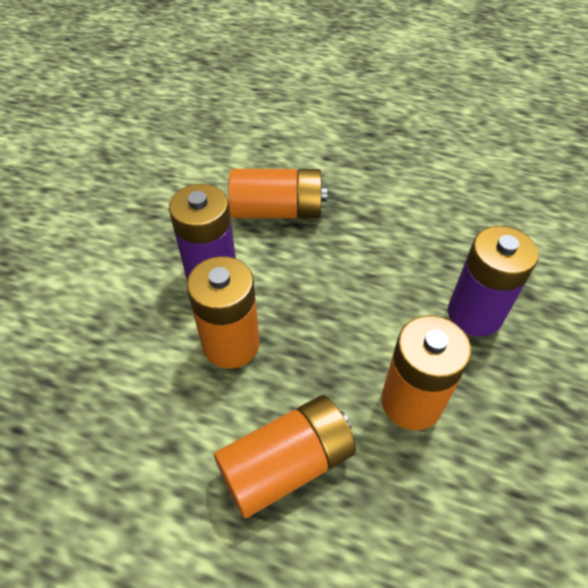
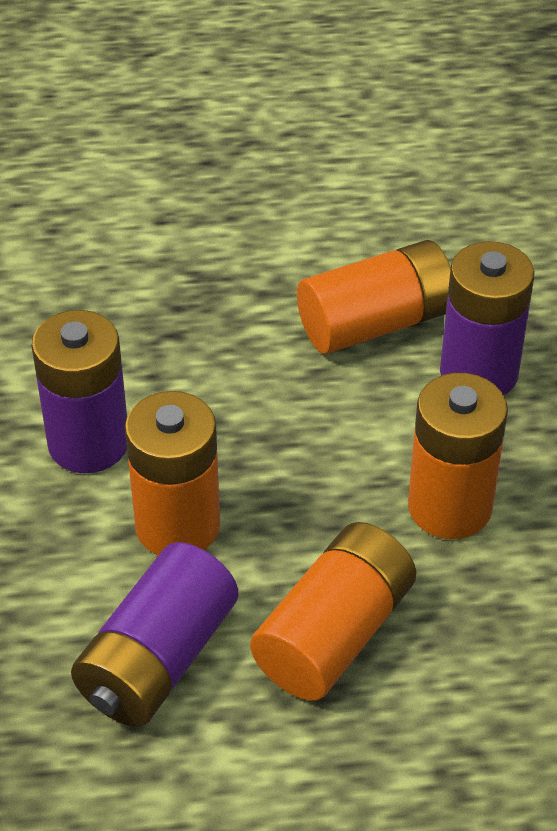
camera: 25 degrees left, 5 degrees down
orange battery [228,169,327,218] -> orange battery moved to [297,240,451,354]
none -> purple battery [71,542,238,727]

